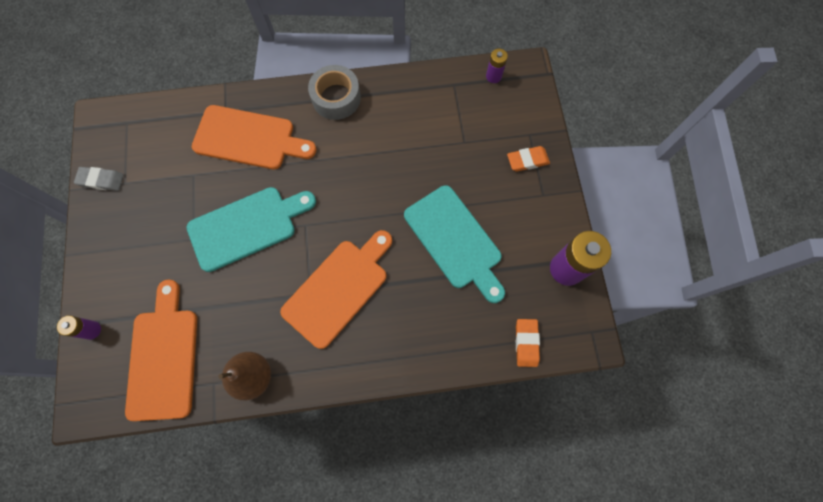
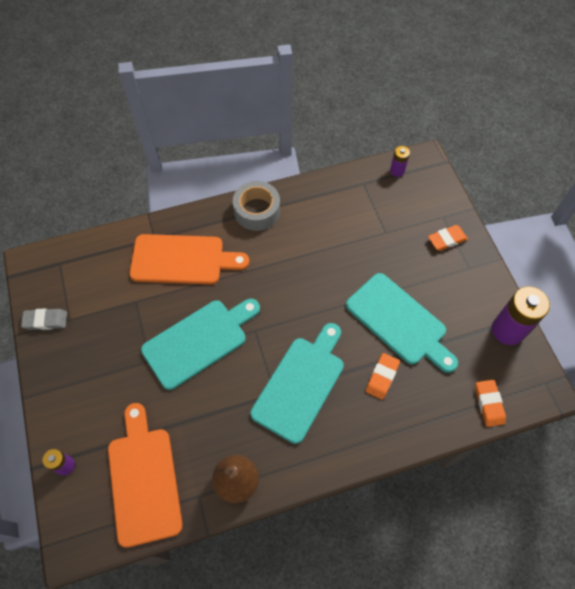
camera: 10 degrees left, 10 degrees down
orange cutting board [280,230,392,349] -> turquoise cutting board [250,323,344,444]
none -> orange eraser [366,353,400,400]

